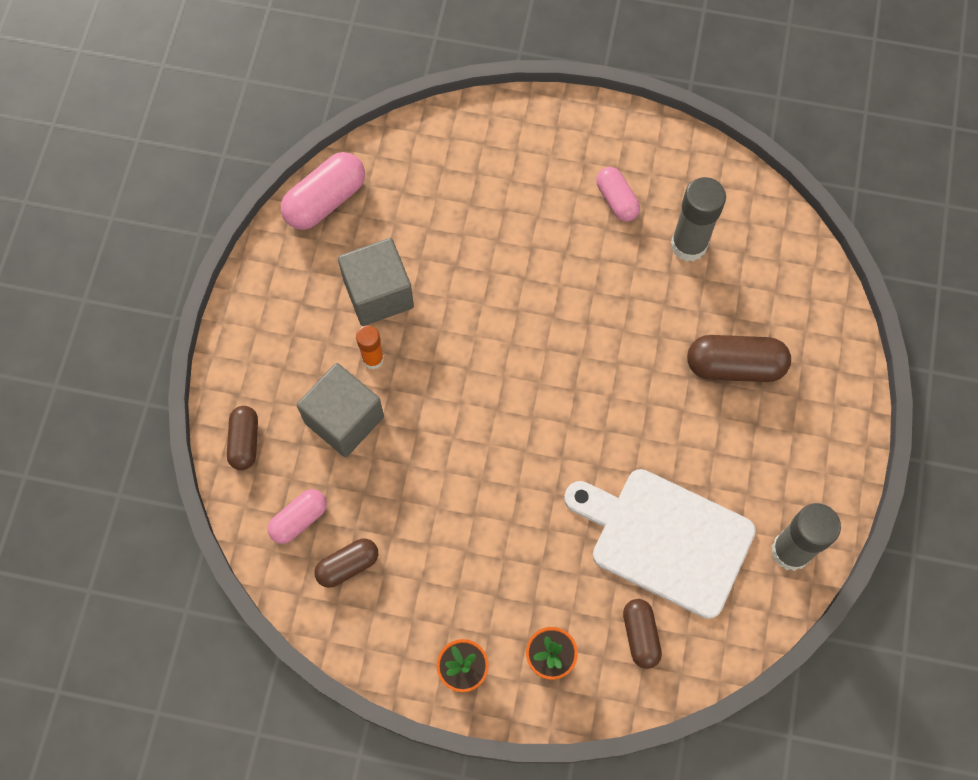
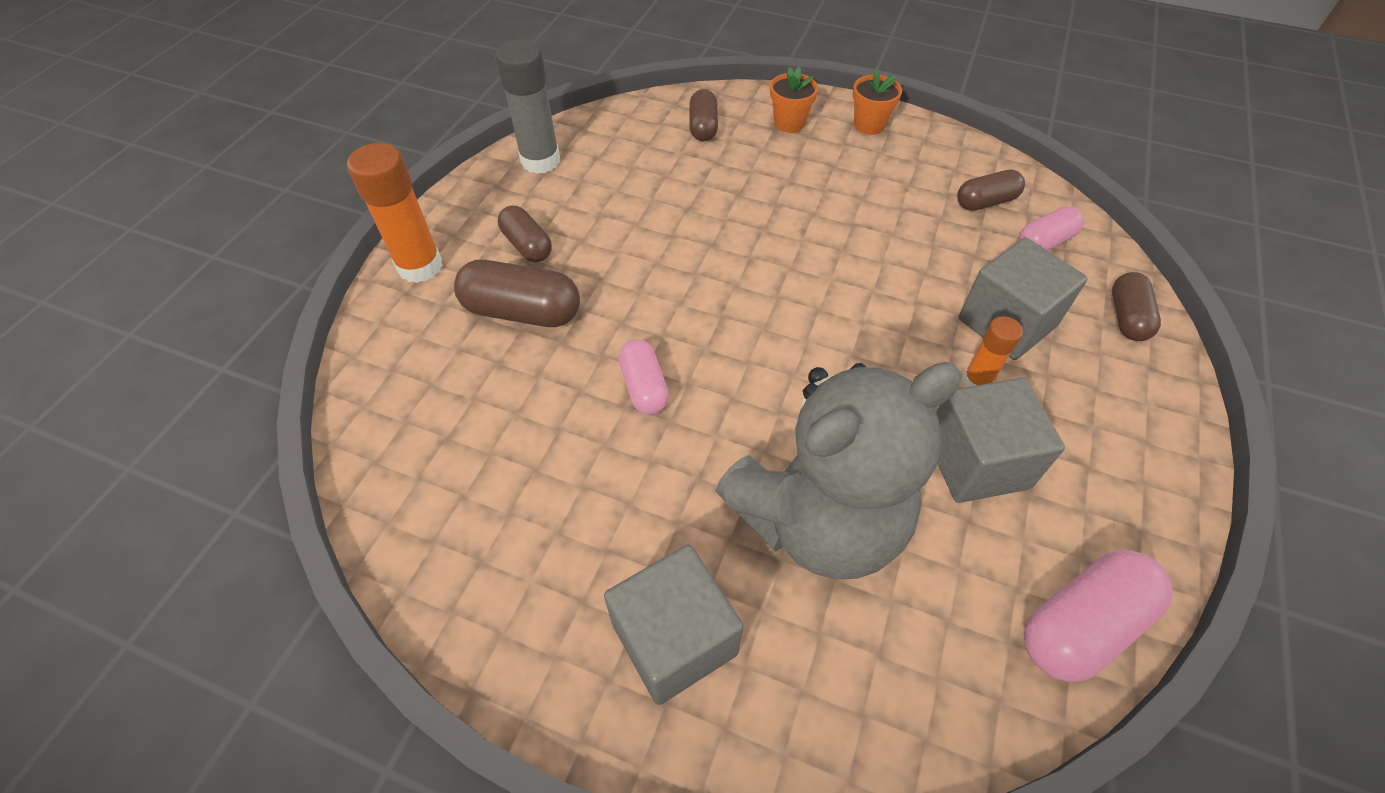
camera: 170 degrees left, 15 degrees down
white cutting board [564,469,756,619] -> none
pink capsule [596,167,640,222] -> pink capsule moved to [619,339,669,415]
grey glue stick [671,177,726,262] -> none
none -> orange glue stick [347,143,443,283]
none -> brown capsule [498,206,552,262]
none -> grey cube [604,544,743,705]
none -> grey teddy bear [715,362,962,579]

